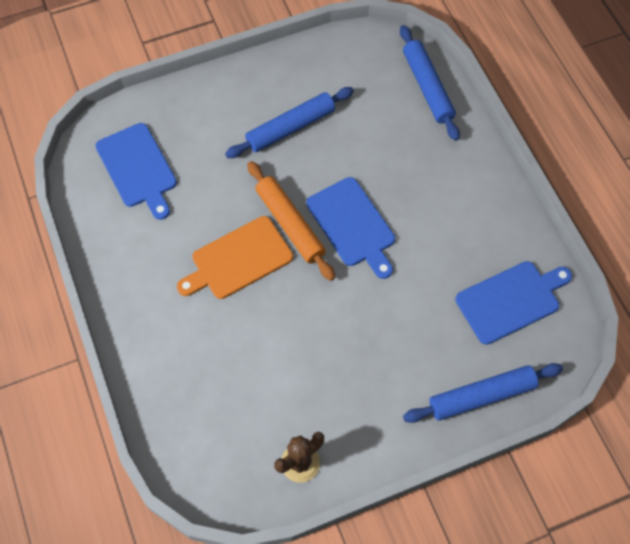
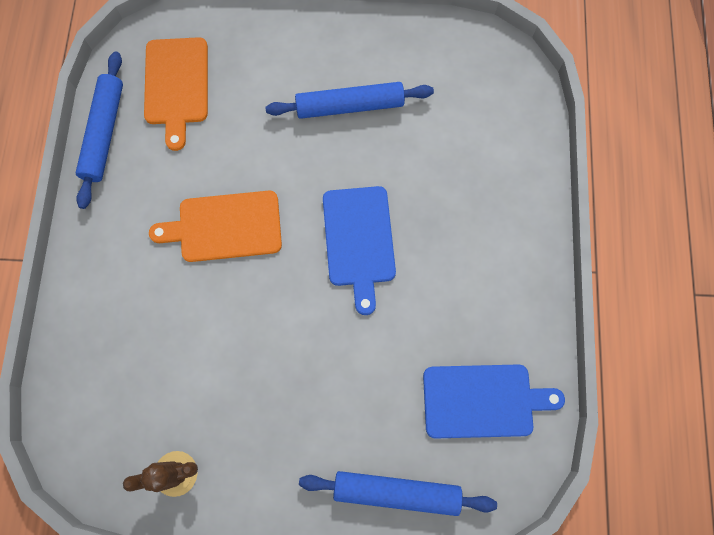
camera: 25 degrees right, 10 degrees up
blue cutting board [95,123,177,220] -> orange cutting board [144,37,208,151]
orange rolling pin [247,161,335,281] -> none
blue rolling pin [400,25,460,141] -> blue rolling pin moved to [76,51,123,209]

